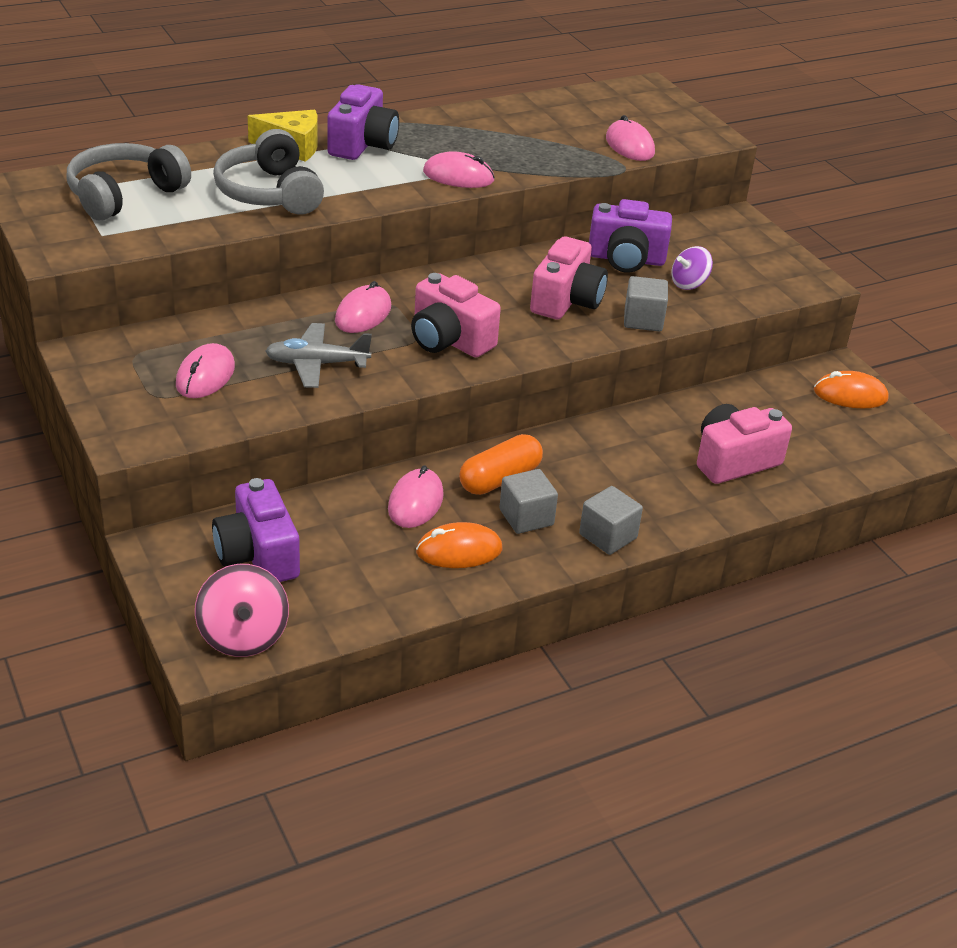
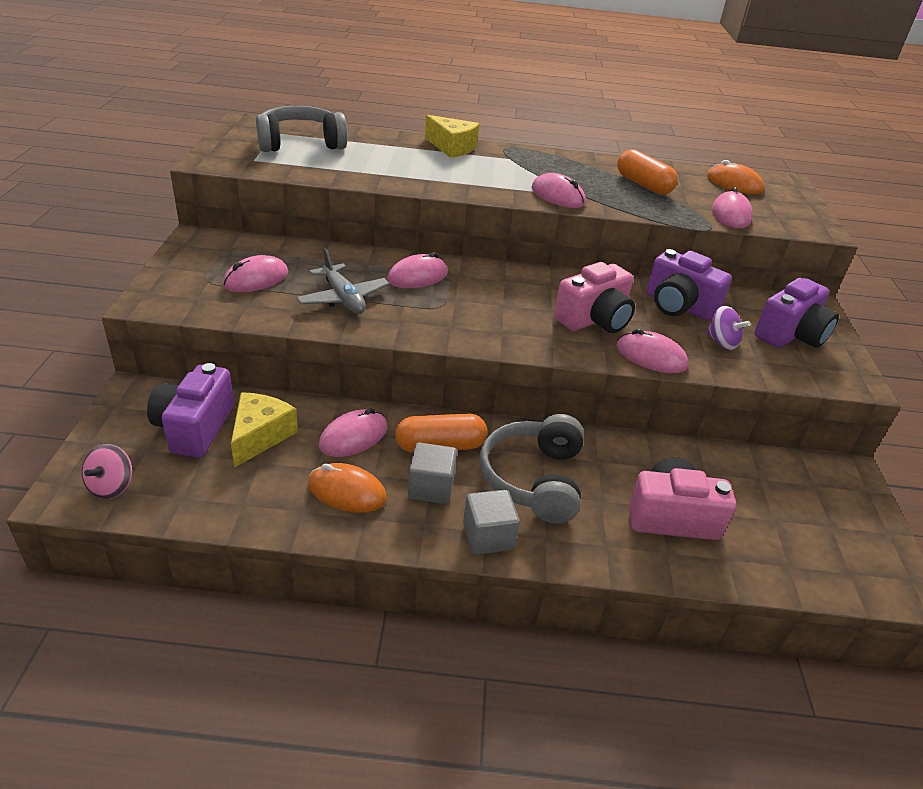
camera: 30 degrees right, 0 degrees up
pink spinning top [195,564,289,657] -> pink spinning top [82,444,132,499], size x0.65
grey headphones [213,129,324,215] -> grey headphones moved to [480,414,584,524]
grey plane [265,323,372,388] -> grey plane turned 150 degrees counterclockwise [296,248,390,314]
purple camera [327,84,399,160] -> purple camera moved to [754,278,839,348]
pink camera [411,273,501,357] -> none
grey cube [624,276,668,332] -> pink mouse [616,329,688,373]
purple spinning top [672,246,713,290] -> purple spinning top turned 135 degrees counterclockwise [706,306,751,350]
orange mouse [814,371,889,408] -> orange mouse moved to [707,160,764,194]
none -> yellow cheese [231,392,298,468]
none -> orange capsule [617,149,678,195]

